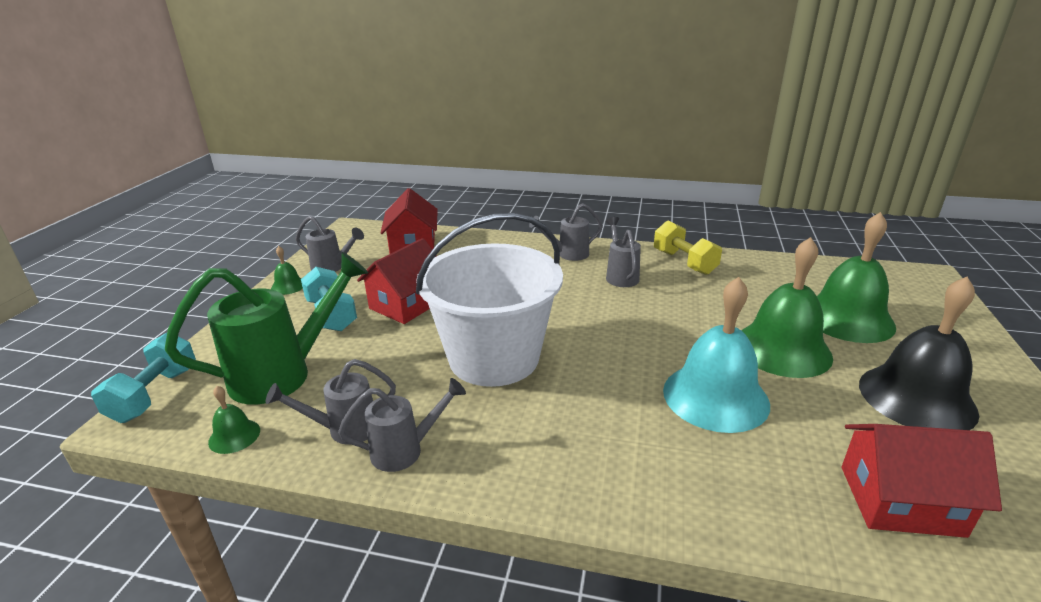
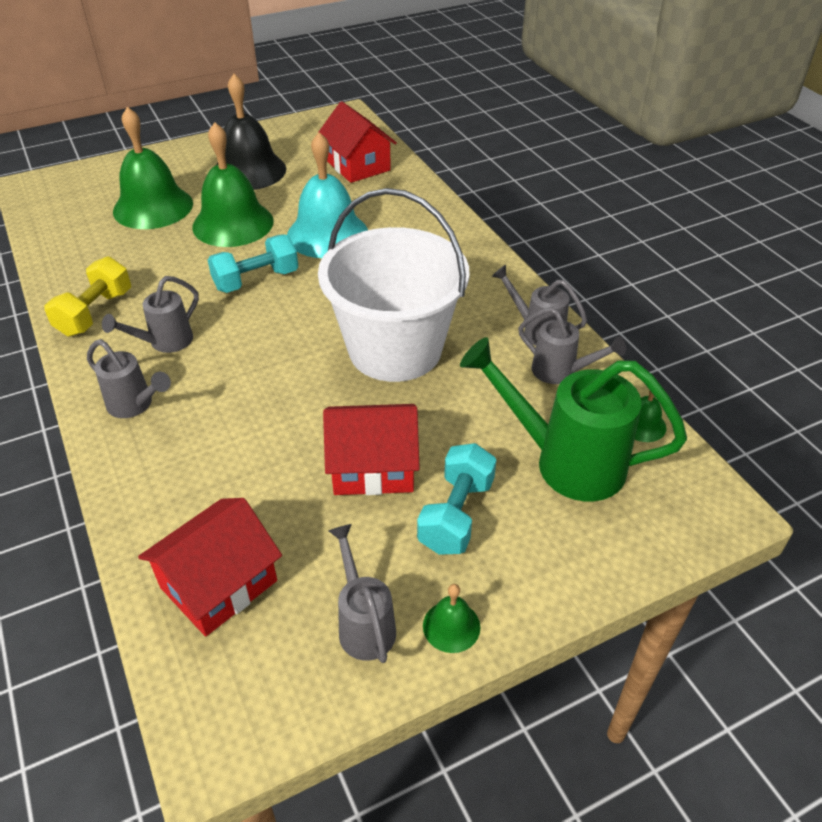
camera: 130 degrees left, 15 degrees up
turquoise dumbbell [91,333,196,423] -> turquoise dumbbell moved to [208,235,299,293]

